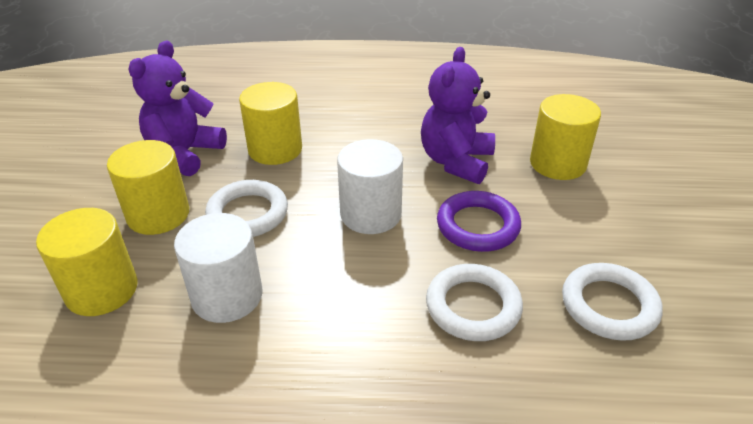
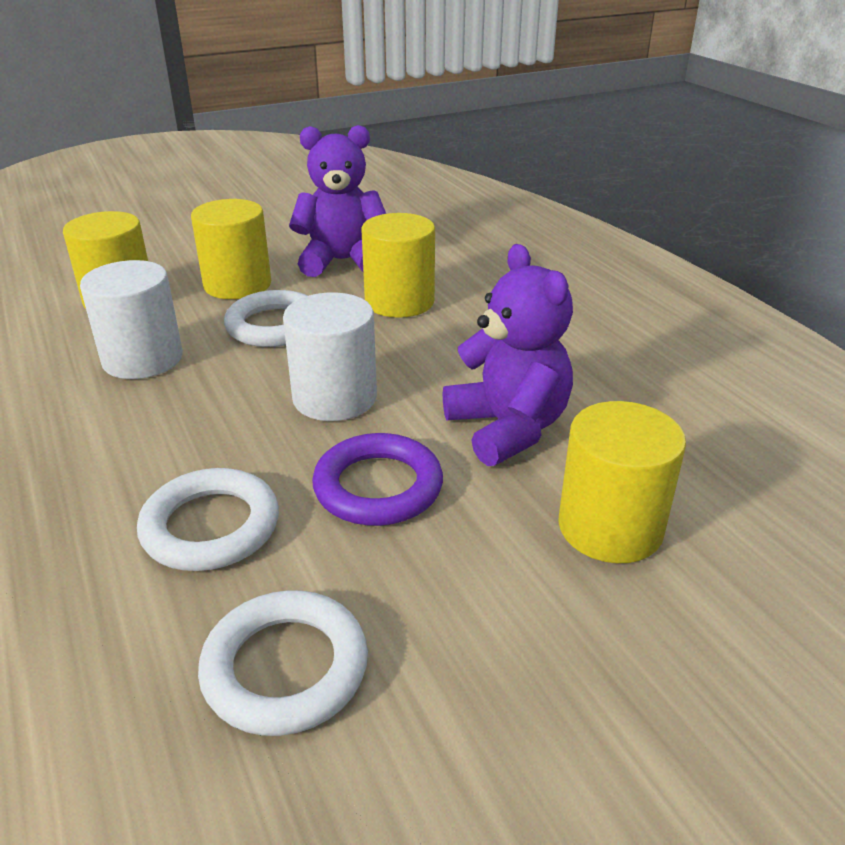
camera: 60 degrees right, 5 degrees down
purple teddy bear [421,47,495,184] -> purple teddy bear turned 75 degrees clockwise [443,244,573,466]

